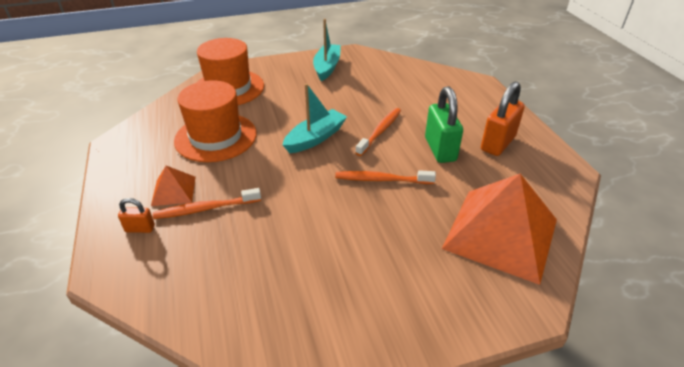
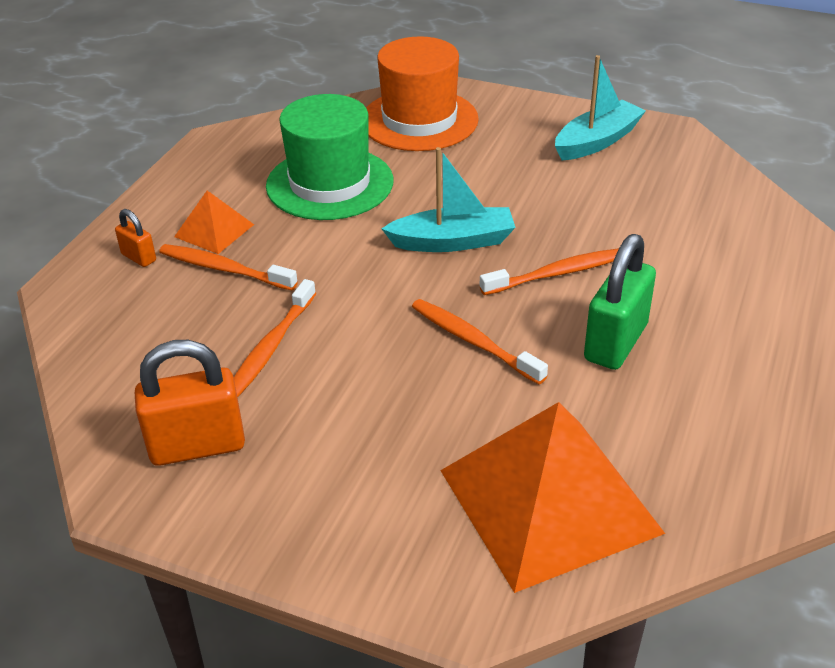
camera: 40 degrees right, 0 degrees up
orange hat [174,80,257,162] -> green hat [266,94,393,220]
orange padlock [481,81,525,156] -> orange padlock moved to [135,340,245,466]
none -> orange toothbrush [234,279,316,398]

